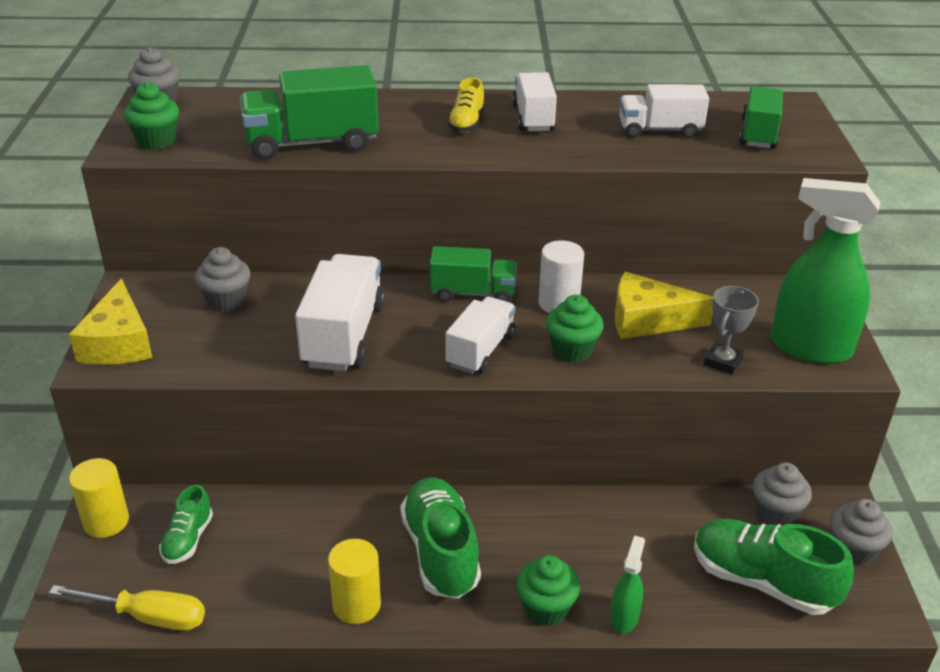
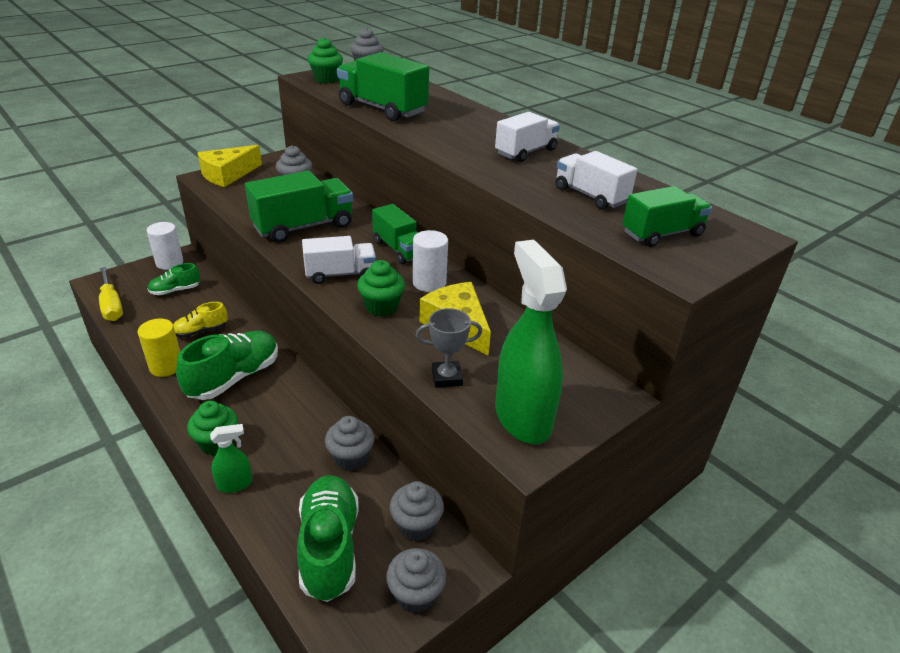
camera: 50 degrees right, 0 degrees up
yellow cylinder [69,458,129,538] -> white cylinder [147,222,183,270]
white truck [295,254,385,371] -> green truck [245,171,353,243]
yellow shoe [447,78,485,133] -> yellow shoe moved to [173,302,228,338]
none -> grey cupcake [325,416,374,471]

